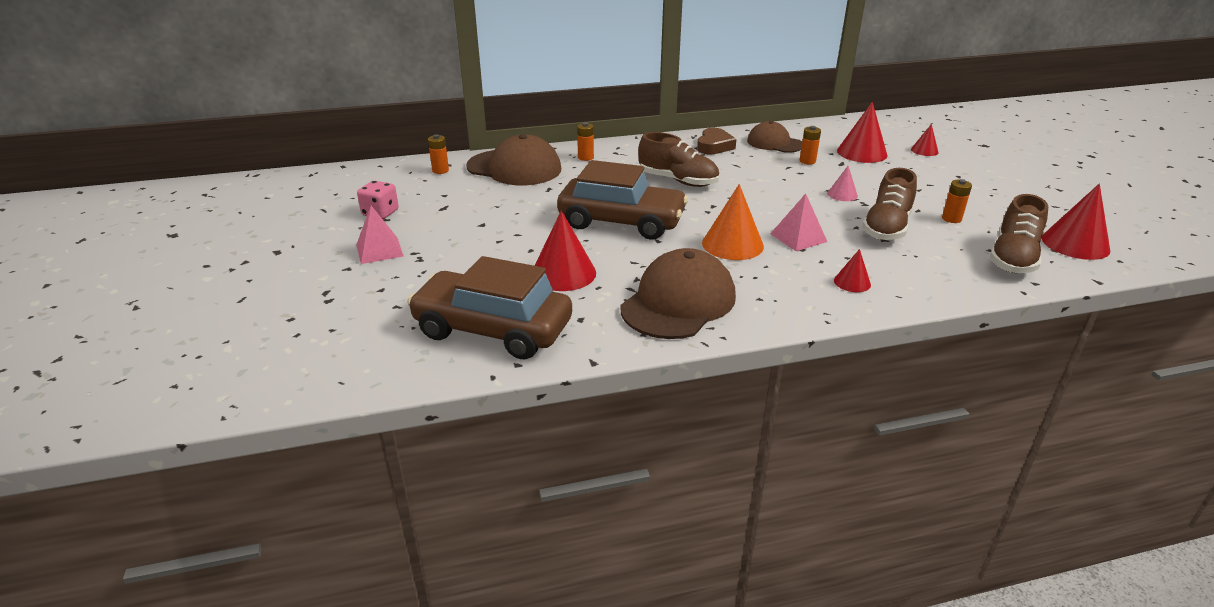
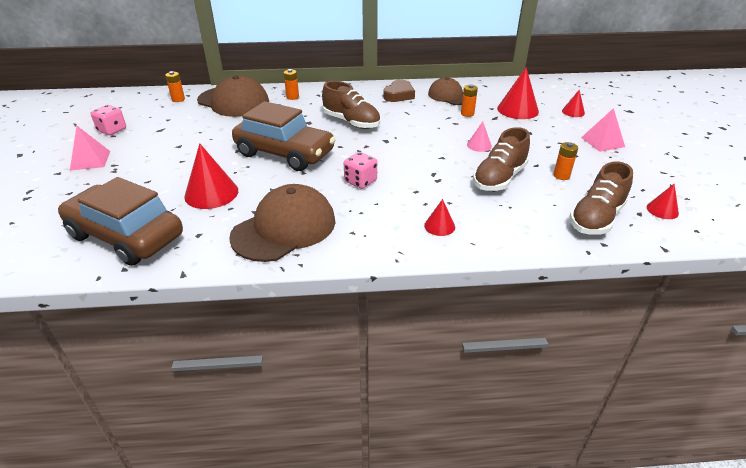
camera: 10 degrees right, 5 degrees up
orange cone [702,184,764,260] -> pink dice [344,152,377,189]
pink pyramid [770,194,827,251] -> pink pyramid moved to [581,108,625,152]
red cone [1042,184,1110,260] -> red cone [647,184,679,219], size x0.54

